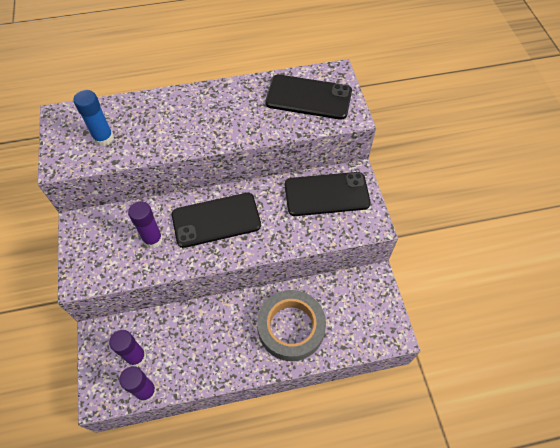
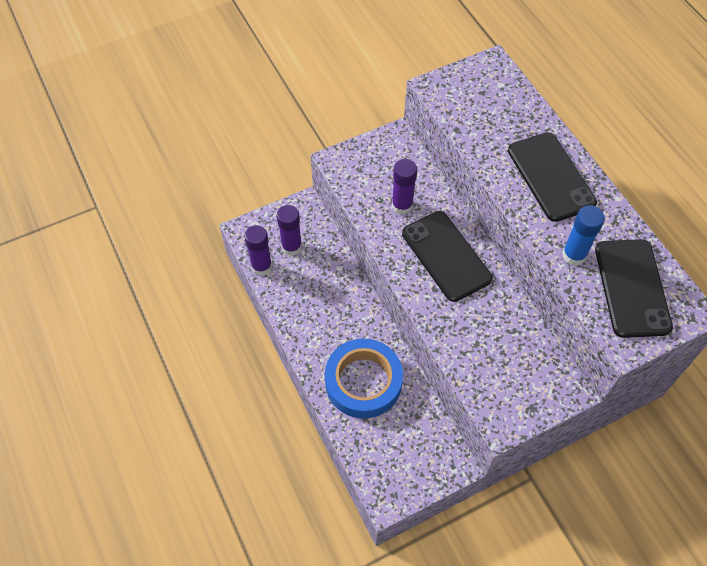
camera: 75 degrees right, 0 degrees up
blue glue stick [73,90,114,146] -> blue glue stick moved to [562,205,605,265]
grey tape [257,290,326,361] -> blue tape [325,338,403,419]
black phone [285,172,371,216] -> black phone moved to [508,132,597,222]

